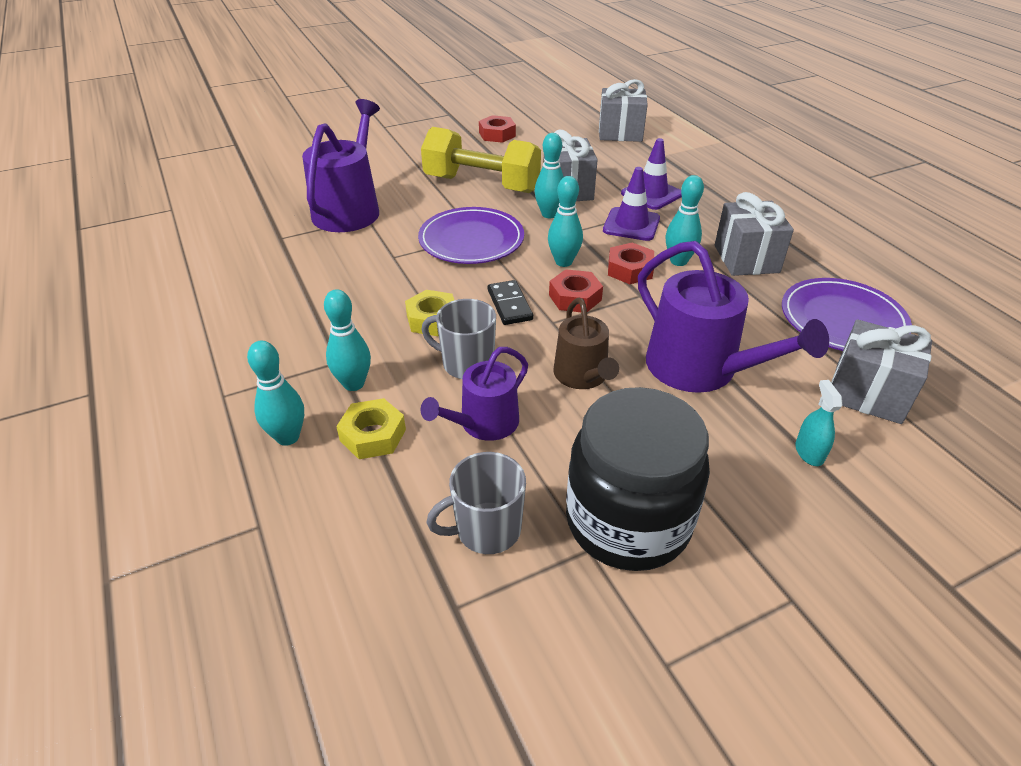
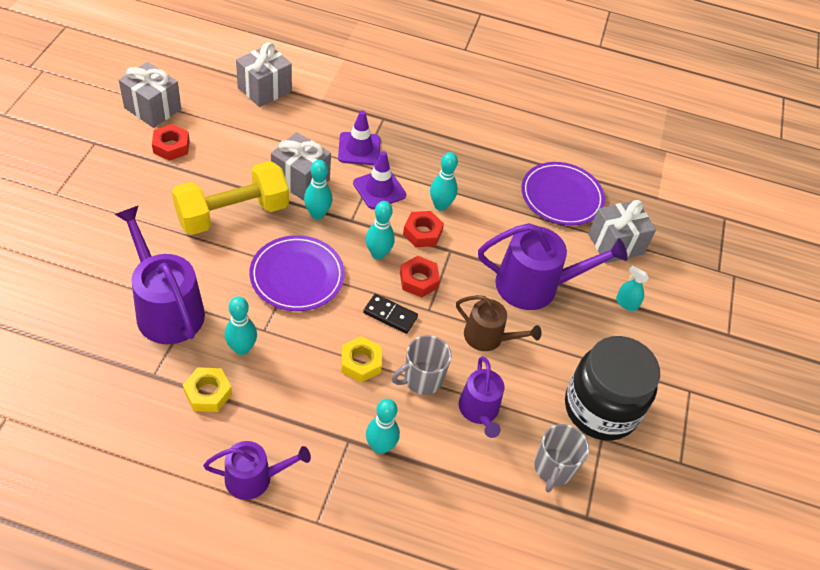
camera: 55 degrees left, 10 degrees up
turquoise bowling pin [247,341,304,446] -> turquoise bowling pin moved to [225,296,257,355]
yellow nut [336,398,406,459] -> yellow nut moved to [183,367,232,412]
grey gift [715,192,794,276] -> grey gift moved to [119,62,181,128]
none -> purple watering can [203,441,311,500]

